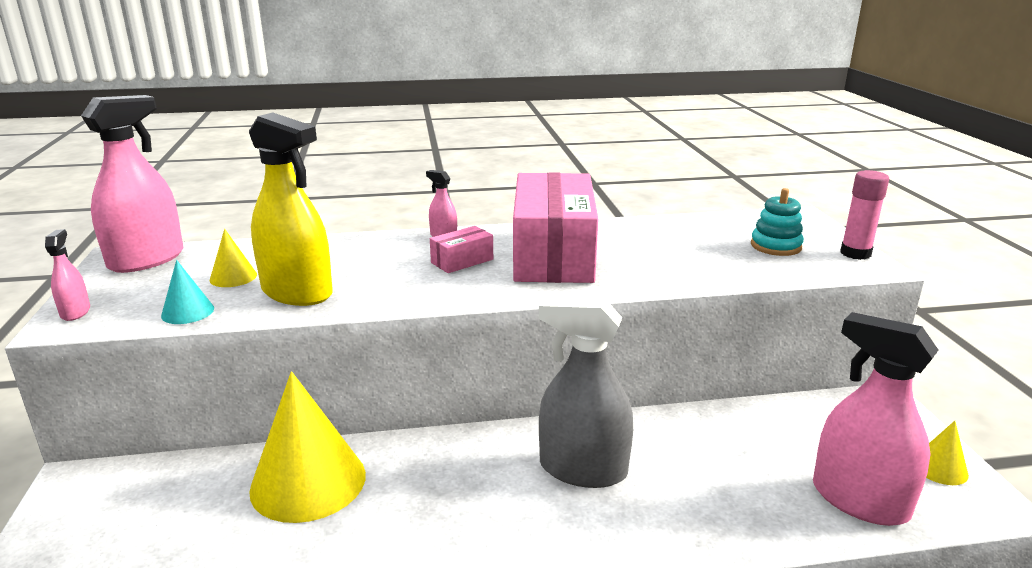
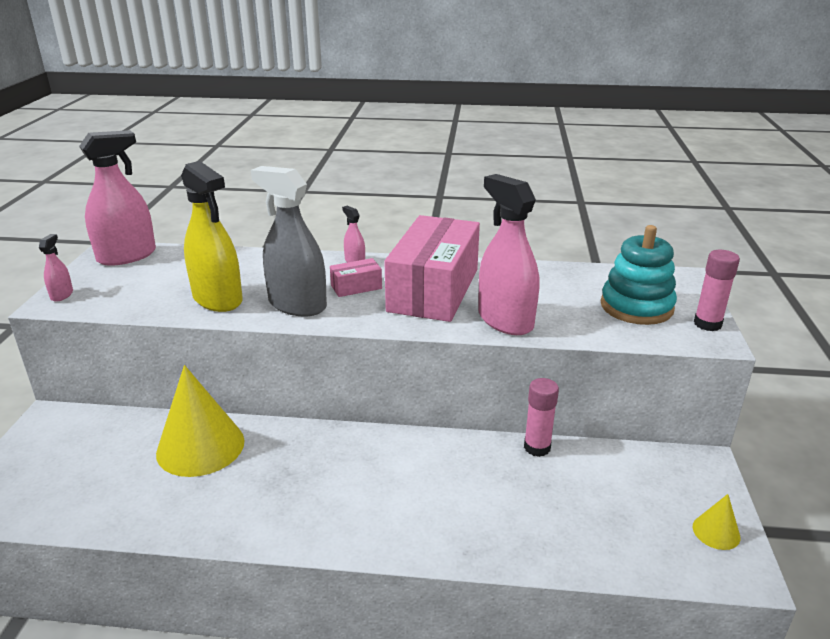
camera: 15 degrees right, 5 degrees up
turquoise cone [161,260,214,324] -> none
yellow cone [210,229,257,287] -> none
grey spray bottle [539,297,633,488] -> grey spray bottle moved to [251,166,327,316]
turquoise stacking toy [751,188,804,256] -> turquoise stacking toy [601,225,677,325], size x1.58
pink spray bottle [813,312,938,526] -> pink spray bottle moved to [478,174,539,335]
none -> pink glue stick [524,378,559,457]

